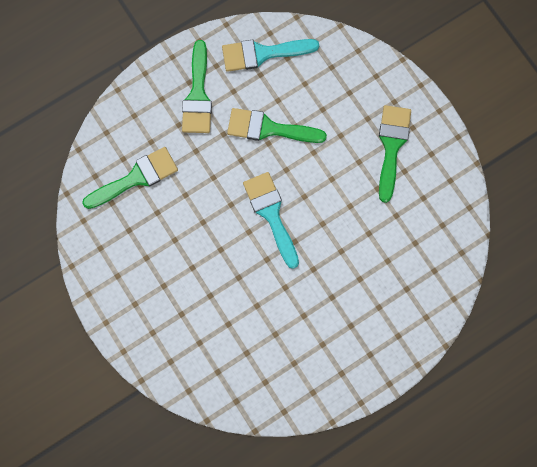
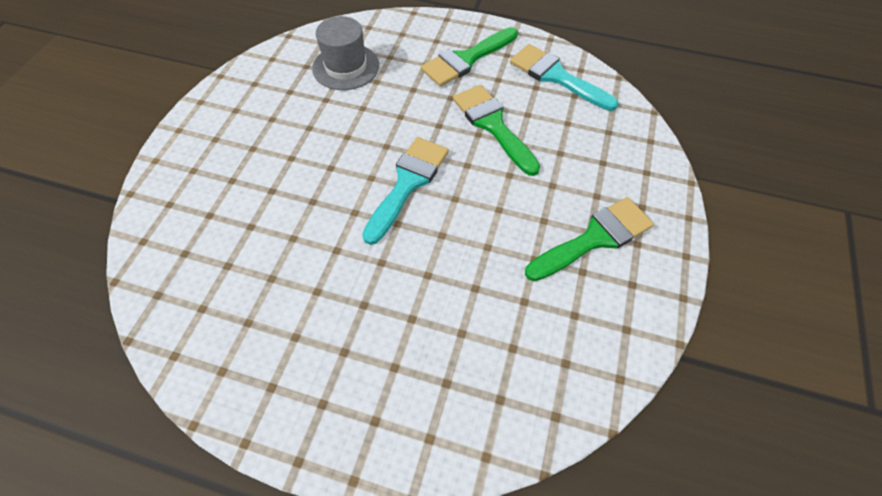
camera: 50 degrees right, 20 degrees down
green brush [82,147,178,209] -> grey hat [312,16,379,90]

